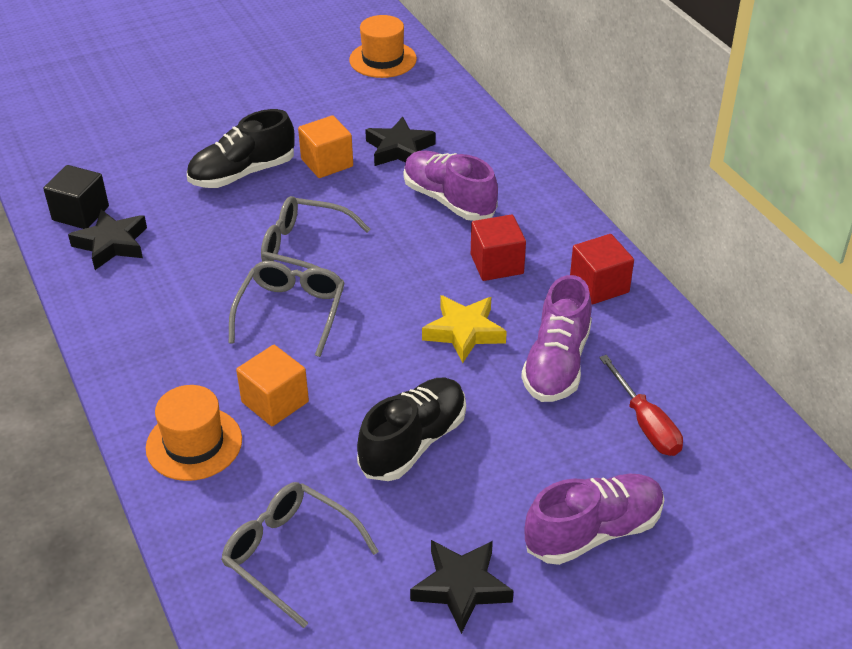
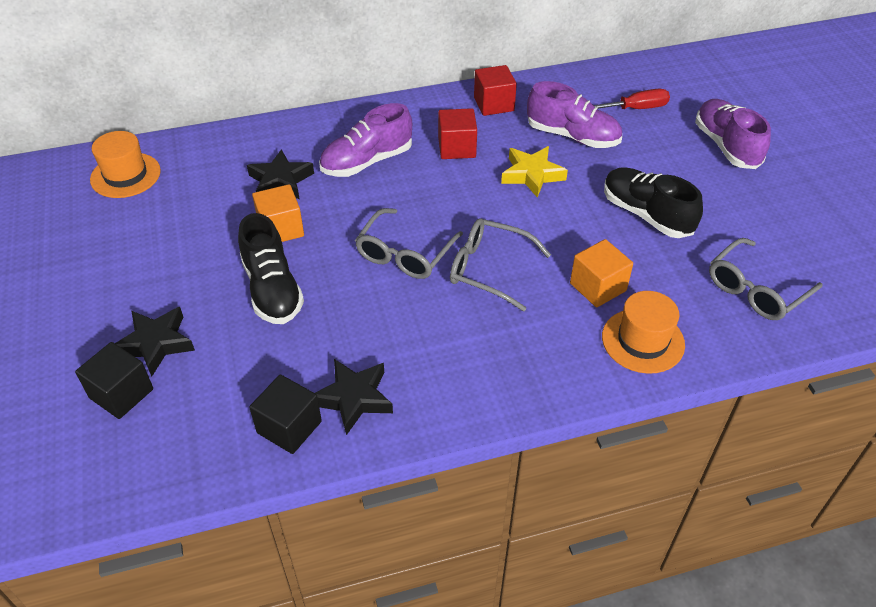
camera: 80 degrees left, 5 degrees up
black star [410,540,514,634] -> black star moved to [115,307,195,377]
none -> black cube [75,342,153,419]

